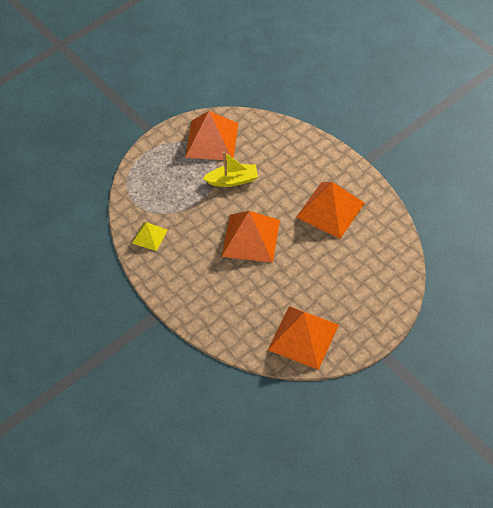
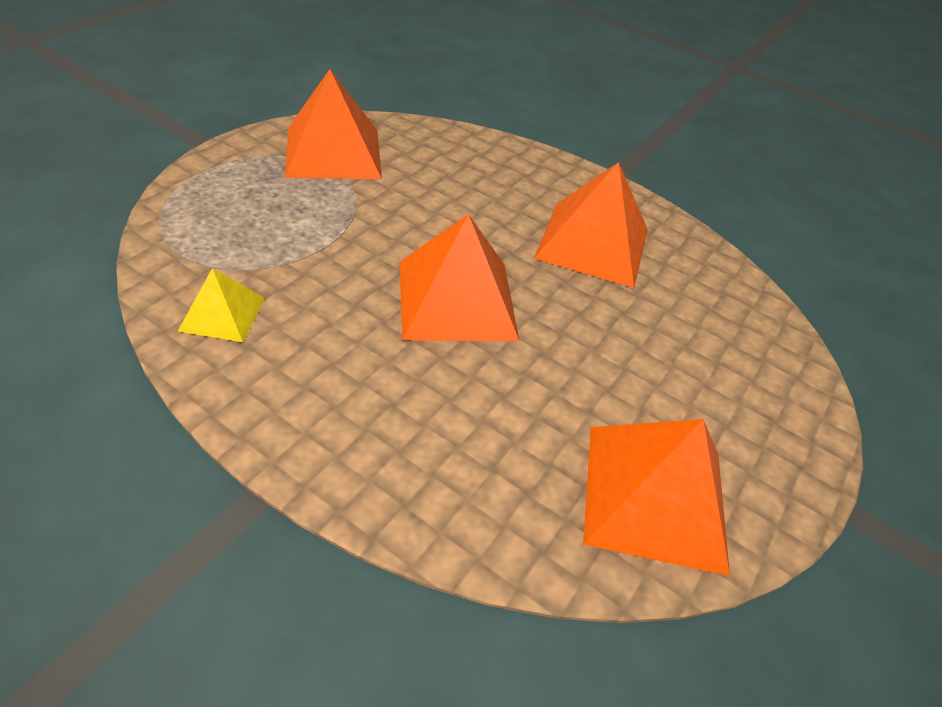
camera: 25 degrees left, 10 degrees down
yellow boat [203,151,258,187] -> none

